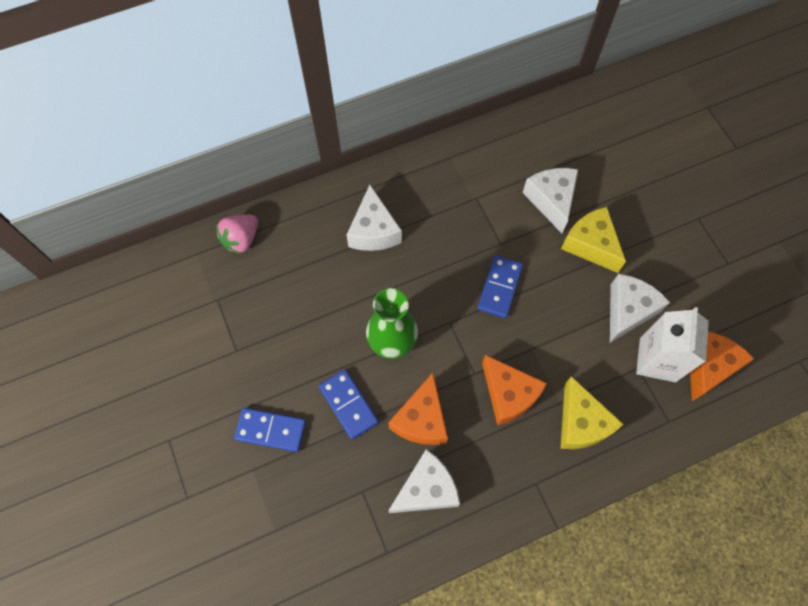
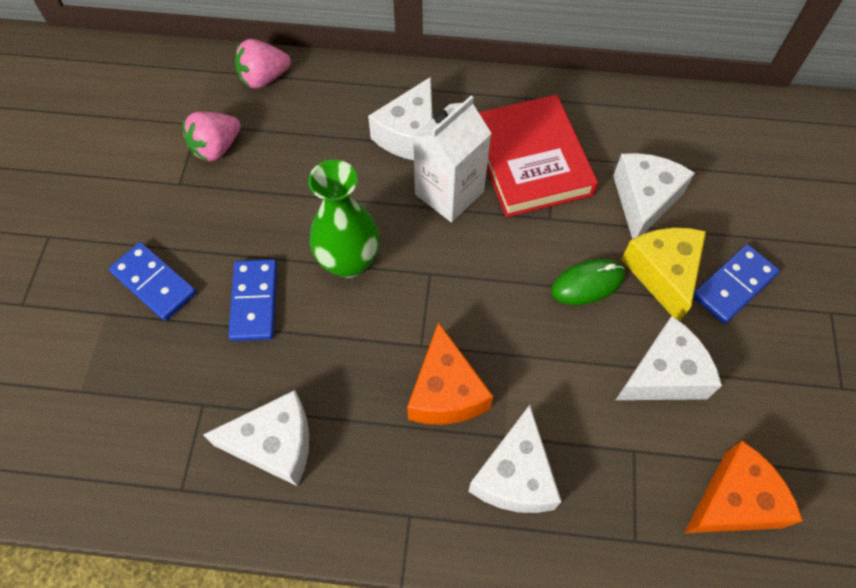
camera: 30 degrees right, 5 degrees down
orange cheese [388,373,448,445] -> none
blue domino [477,255,523,318] -> blue domino moved to [693,244,780,324]
yellow cheese [560,376,624,449] -> white cheese [468,405,562,513]
white carton [636,307,709,382] -> white carton moved to [413,96,492,222]
none -> pink strawberry [182,111,241,162]
none -> red book [479,95,598,217]
none -> green mouse [551,259,625,305]

